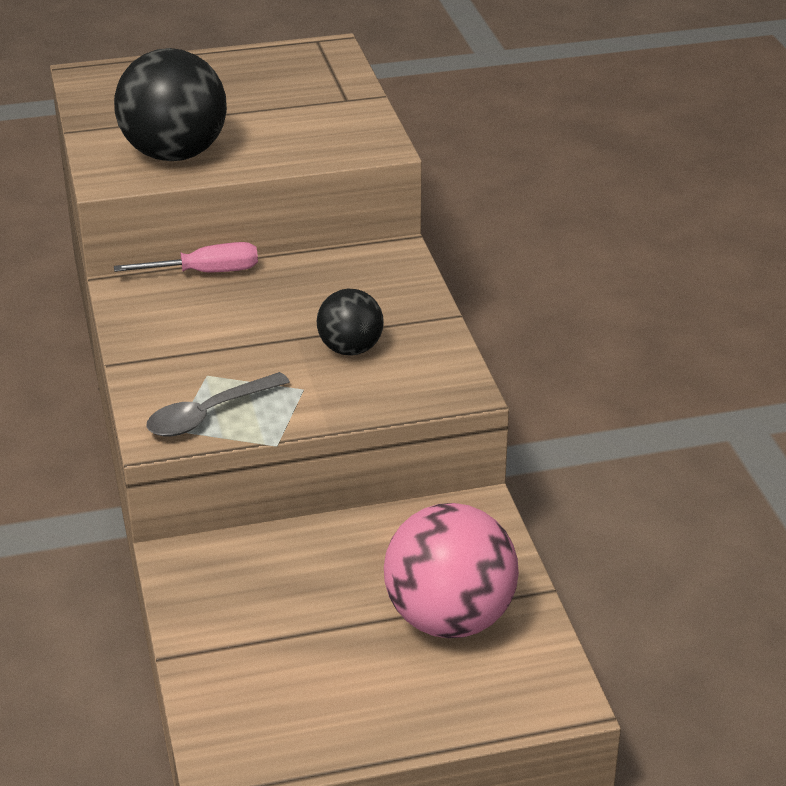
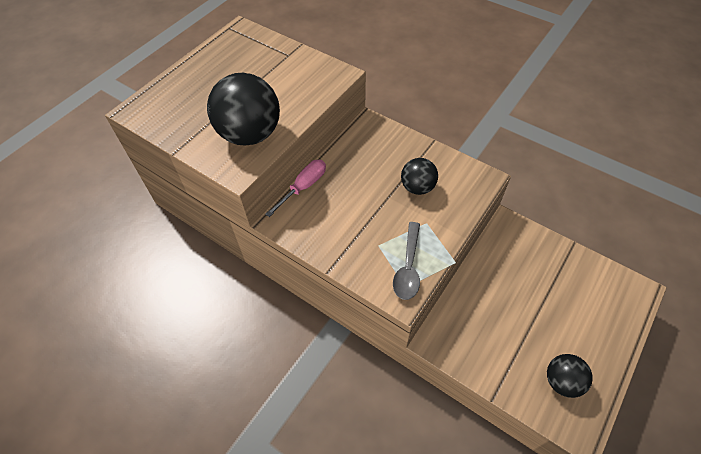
camera: 40 degrees left, 20 degrees up
pink ball [384,503,519,638] -> none
none -> black ball [547,354,593,398]

